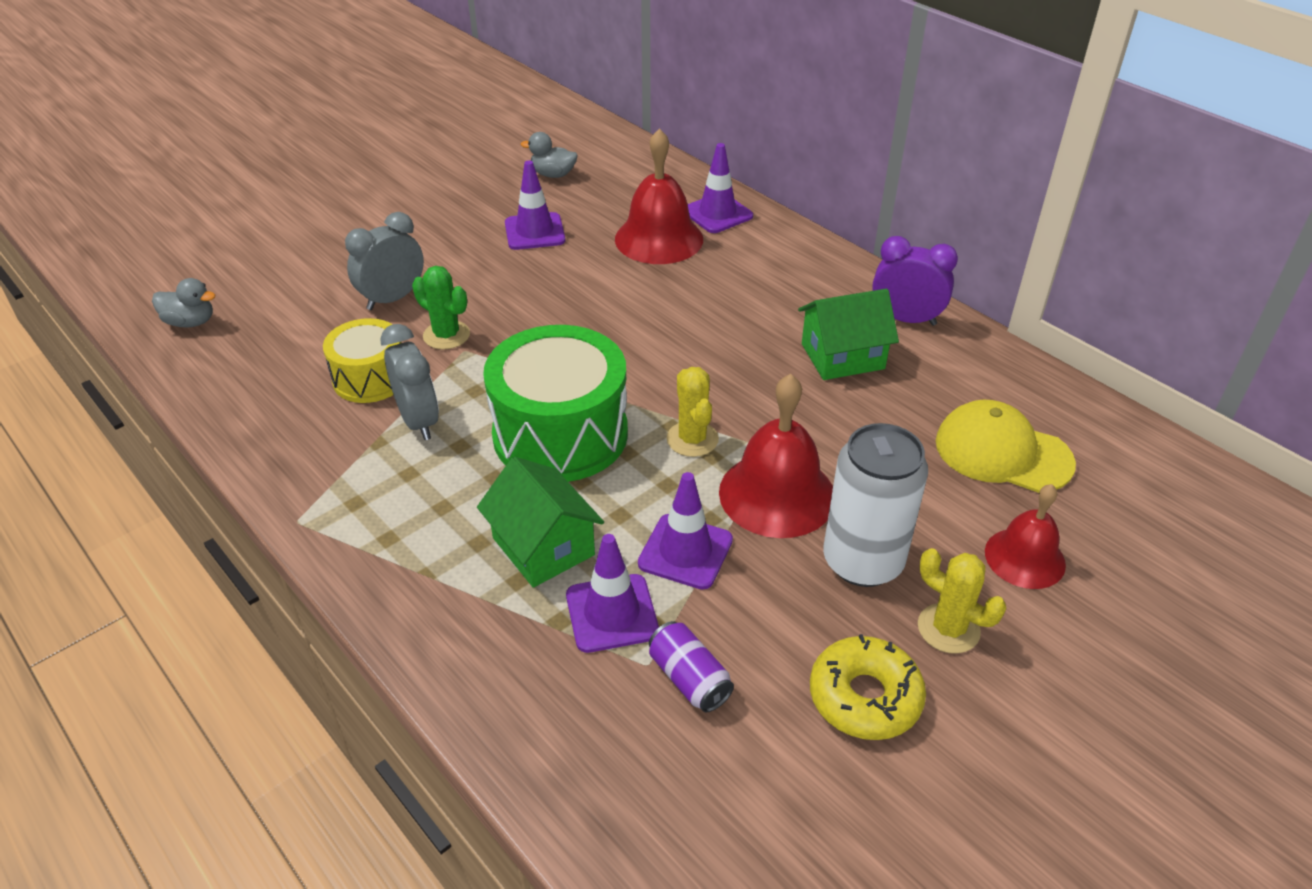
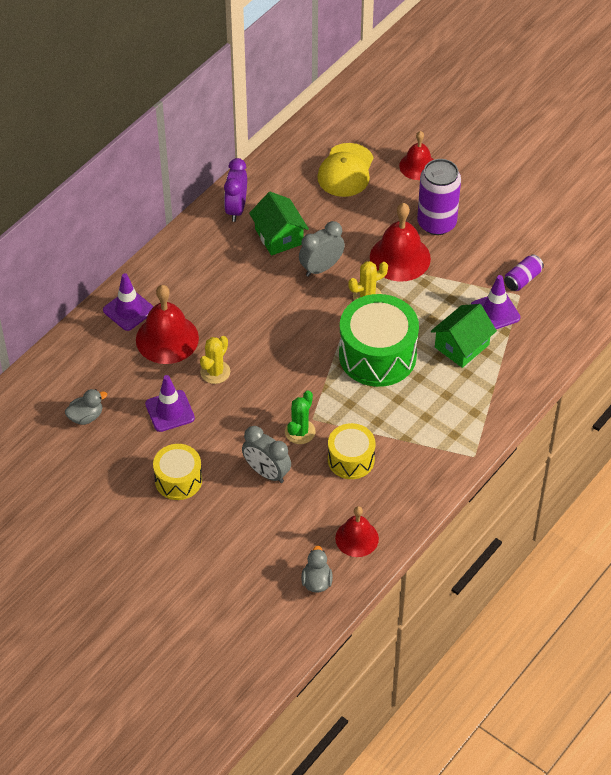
camera: 100 degrees left, 10 degrees up
grey clock [380,324,439,440] -> grey clock moved to [299,221,345,277]
grey duck [521,132,578,178] -> grey duck turned 120 degrees counterclockwise [65,389,107,425]
purple traffic cone [638,472,733,590] -> none
yellow donut [810,634,926,740] -> none
white can [823,423,928,587] -> purple can [417,159,461,235]
yellow cactus [918,548,1006,654] -> yellow cactus moved to [200,336,230,384]
none -> yellow drum [153,444,202,500]
none -> red bell [335,506,379,557]

